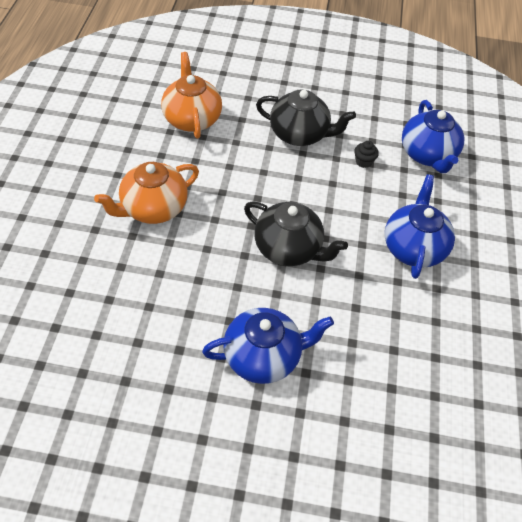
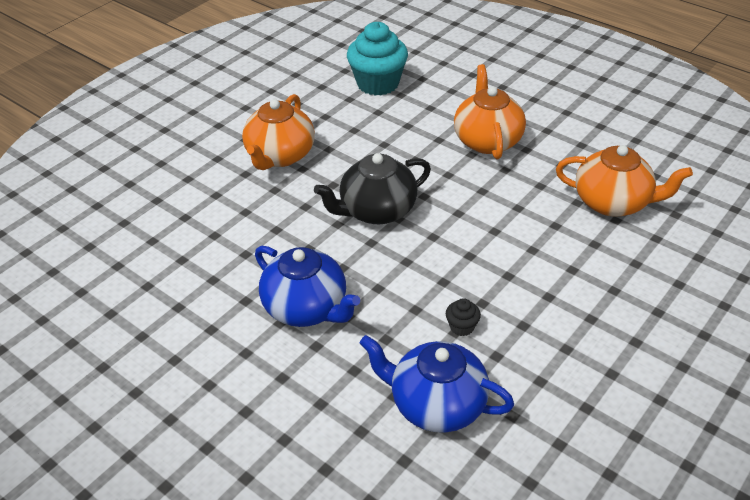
camera: 125 degrees right, 10 degrees down
blue teapot [202,308,334,384] -> orange teapot [242,94,315,170]
black teapot [256,89,356,146] -> none
none -> turquoise cupcake [347,22,408,96]

